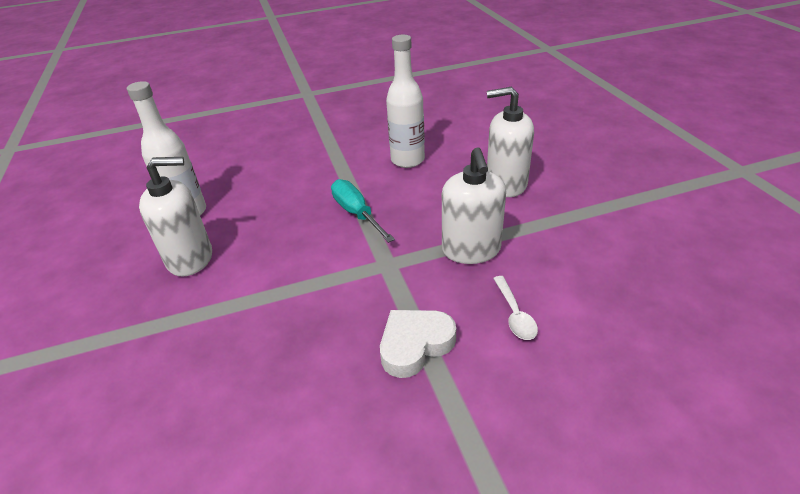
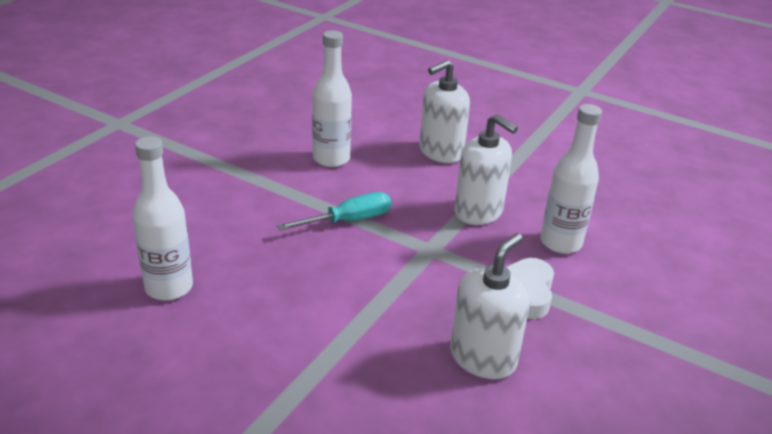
camera: 45 degrees left, 5 degrees down
white soap dispenser [139,157,212,277] -> white soap dispenser moved to [450,233,530,379]
turquoise screwdriver [331,179,395,243] -> turquoise screwdriver turned 135 degrees clockwise [277,192,391,231]
white spoon [493,276,538,340] -> white bottle [540,104,602,254]

